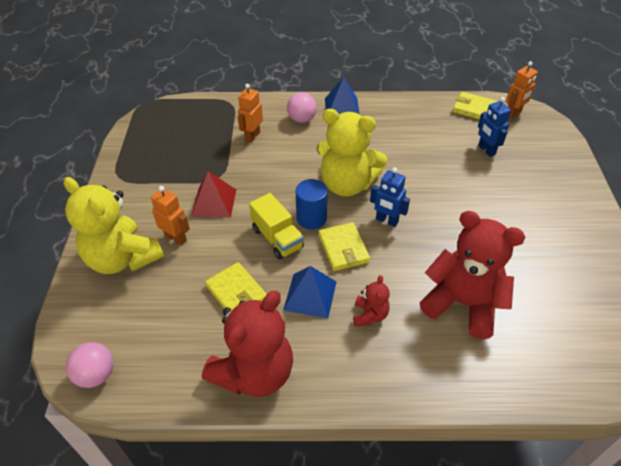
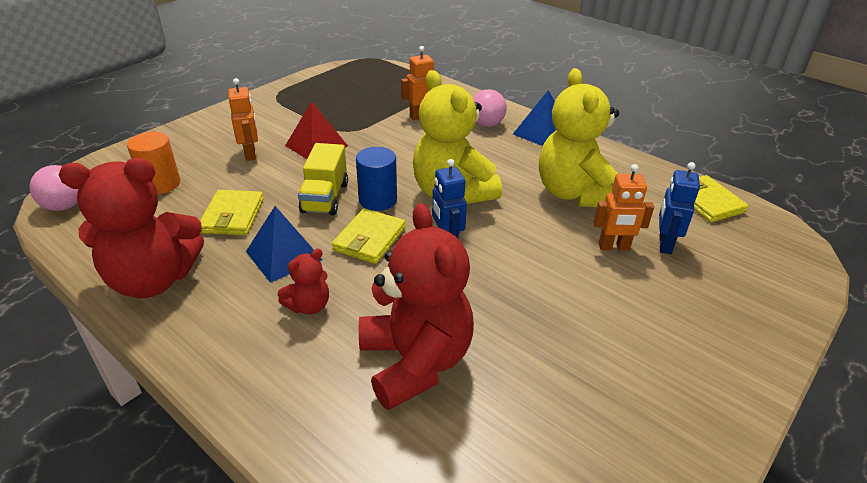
camera: 40 degrees right, 10 degrees down
yellow teddy bear [63,177,164,274] -> yellow teddy bear moved to [539,68,619,207]
orange robot [506,61,538,119] -> orange robot moved to [593,164,654,251]
none -> orange cylinder [127,132,180,194]

